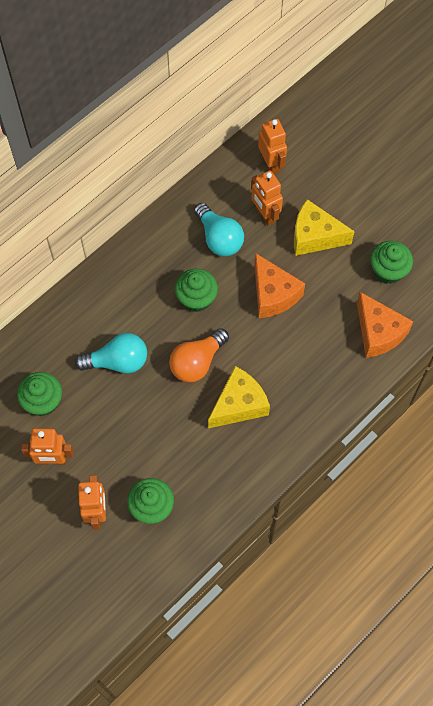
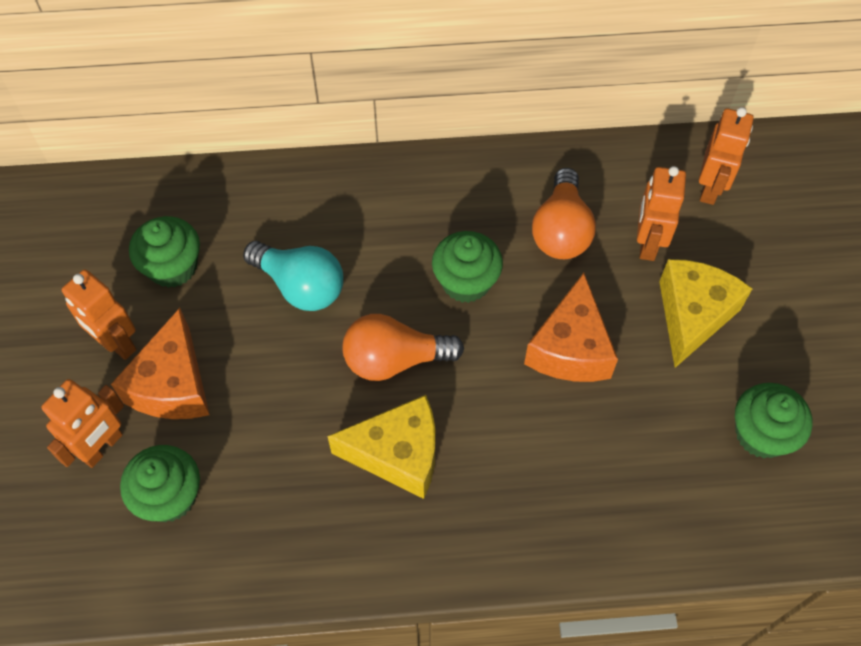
camera: 40 degrees right, 5 degrees down
turquoise light bulb [194,203,244,256] -> orange light bulb [532,168,596,259]
yellow cheese [294,199,355,256] -> yellow cheese turned 60 degrees clockwise [659,259,753,368]
orange cheese [357,292,414,358] -> orange cheese moved to [111,308,209,419]

